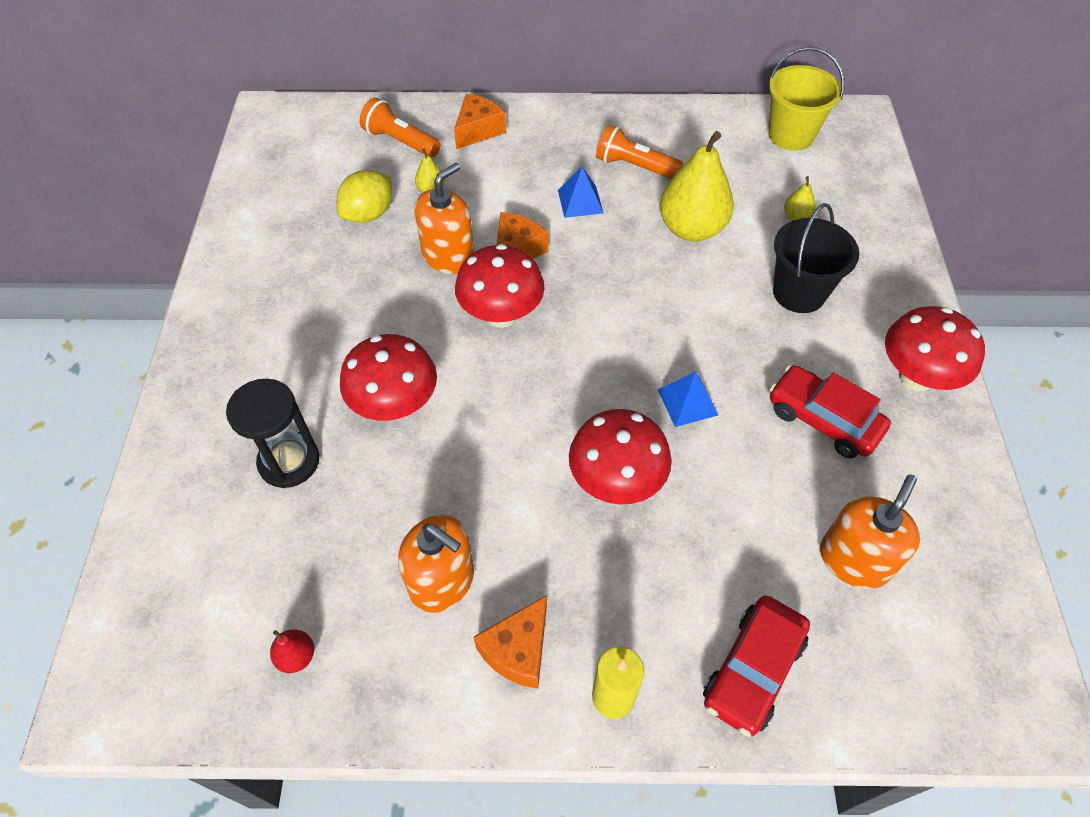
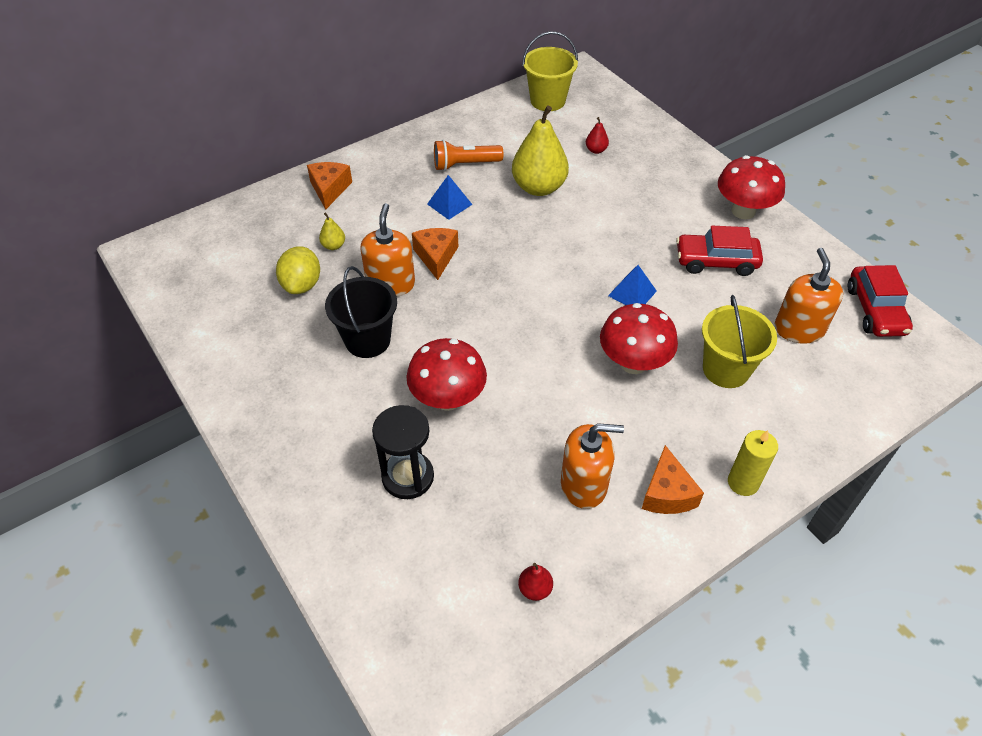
camera: 35 degrees left, 5 degrees down
orange flashlight [359,97,441,157] -> none
red mushroom [455,244,545,328] -> none
red car [703,595,810,737] -> red car moved to [848,265,913,337]
black bucket [773,203,859,313] -> black bucket moved to [325,266,397,358]
yellow pear [784,176,816,221] -> red pear [586,117,609,154]
none -> yellow bucket [702,295,777,388]

